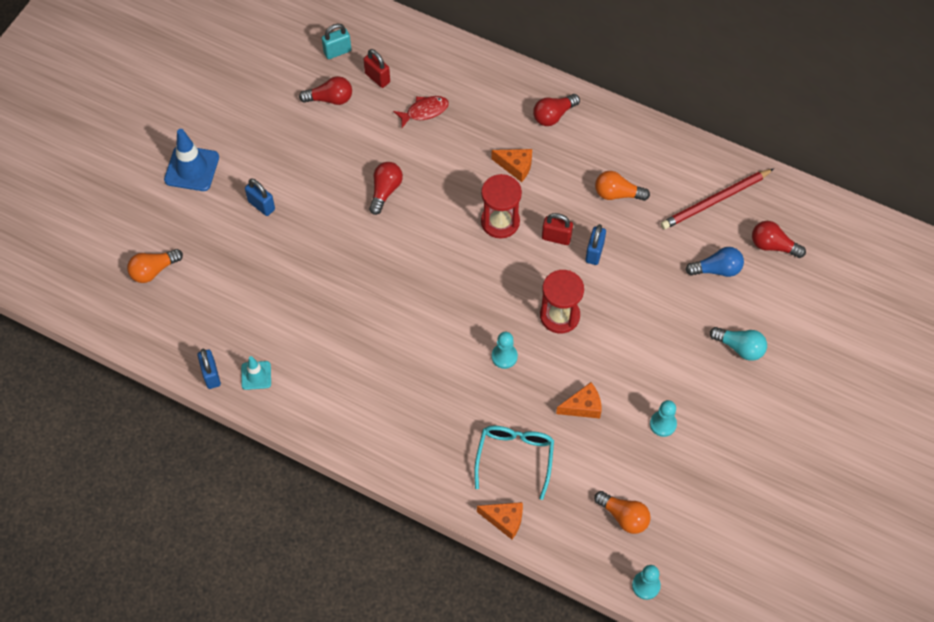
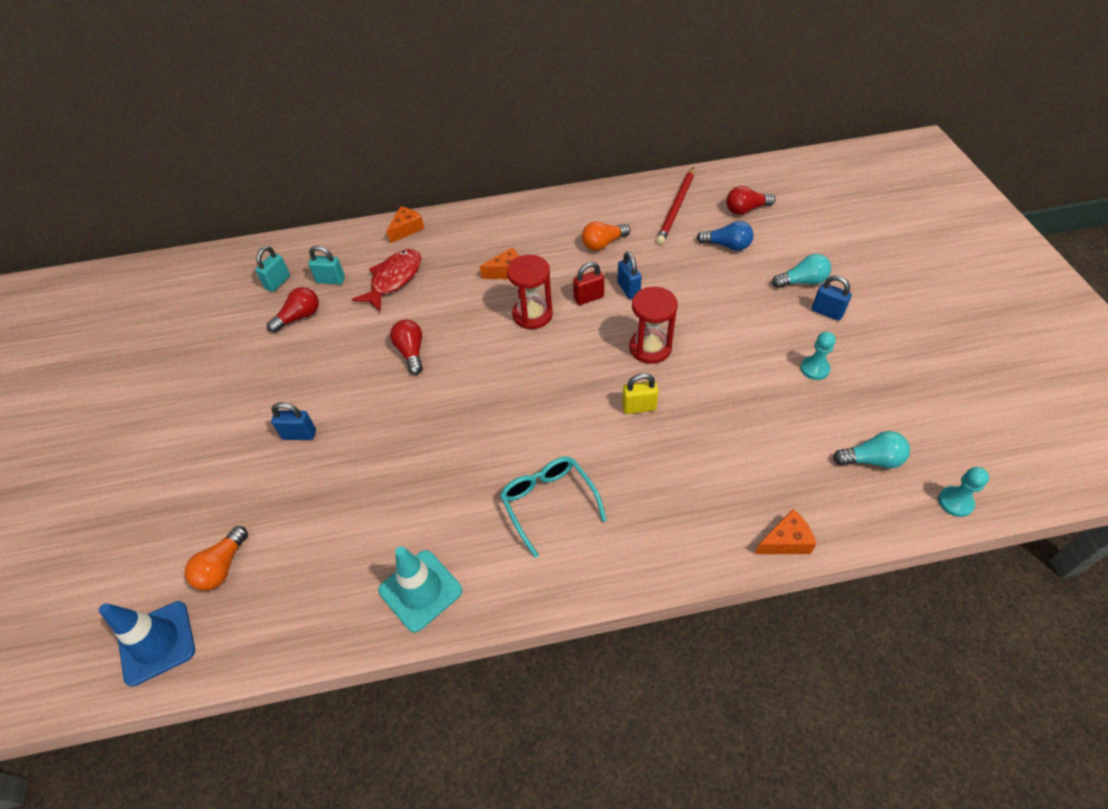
camera: 35 degrees left, 10 degrees down
blue traffic cone [164,129,219,191] -> blue traffic cone moved to [99,601,195,686]
blue padlock [197,349,221,389] -> blue padlock moved to [812,275,852,321]
turquoise traffic cone [241,356,271,390] -> turquoise traffic cone [378,546,462,633], size x1.72
red padlock [363,49,390,88] -> turquoise padlock [308,246,345,285]
red fish [393,96,449,128] -> red fish [352,249,421,311], size x1.52
turquoise glasses [474,426,554,500] -> turquoise glasses moved to [500,457,606,558]
turquoise pawn [492,332,518,369] -> yellow padlock [622,373,659,414]
red light bulb [533,94,580,126] -> none
orange cheese [556,382,601,418] -> orange cheese moved to [387,206,424,243]
orange light bulb [594,491,651,534] -> turquoise light bulb [833,431,910,468]
blue light bulb [685,247,744,277] -> blue light bulb turned 60 degrees clockwise [697,221,754,251]

